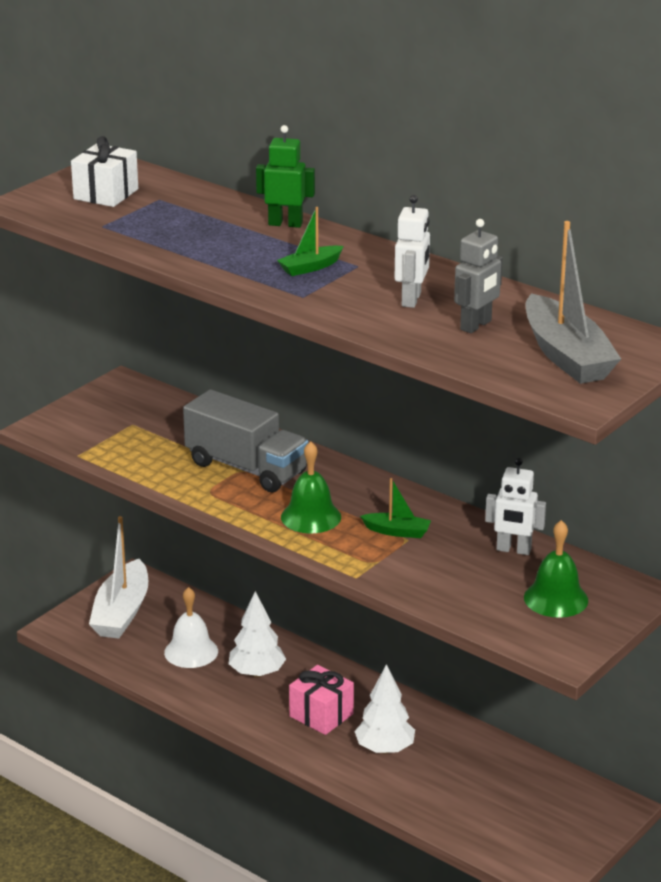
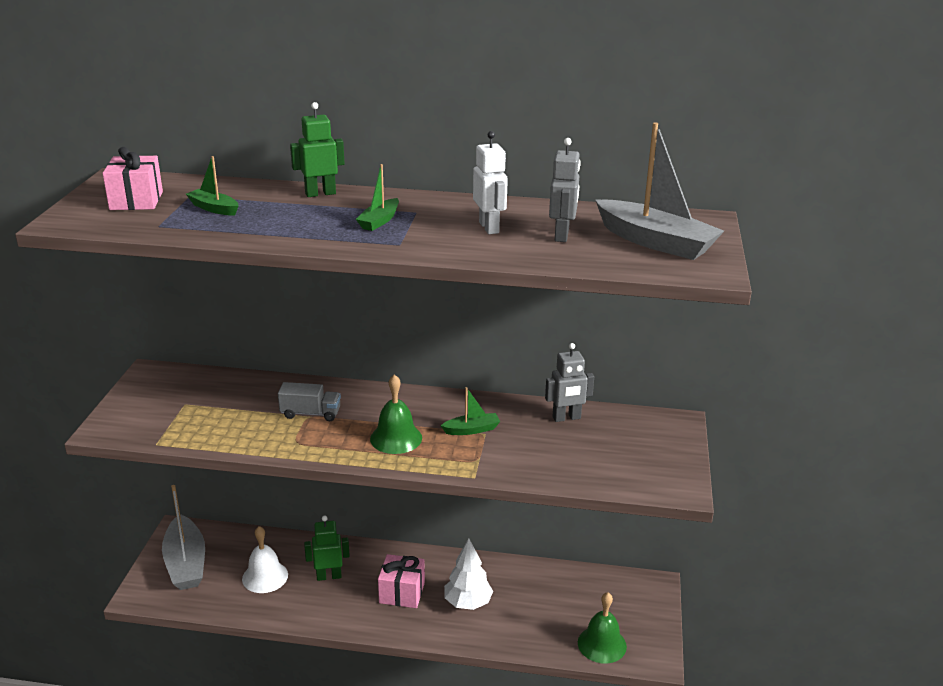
camera: 30 degrees left, 0 degrees up
white gift [71,136,138,207] -> pink gift [102,147,163,210]
white boat [89,516,148,639] -> grey boat [162,485,205,590]
grey truck [183,389,309,492] -> grey truck [278,382,341,421], size x0.55
white tree [229,591,286,677] -> green robot [304,516,350,581]
white robot [485,458,546,555] -> grey robot [545,343,594,422]
green bell [524,520,588,618] -> green bell moved to [578,592,627,664]
none -> green boat [186,156,238,216]

